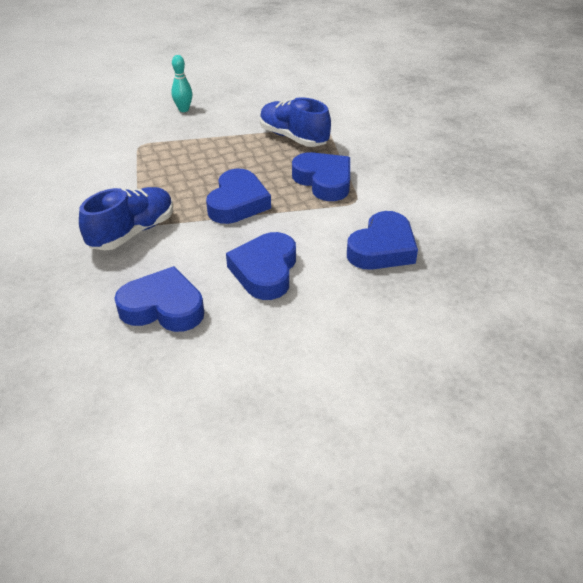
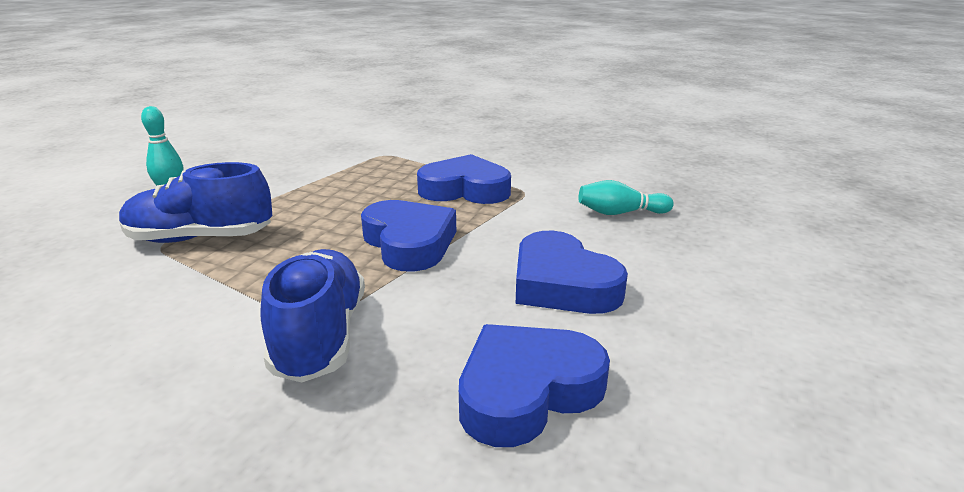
camera: 45 degrees left, 15 degrees down
blue shoe [260,97,331,147] -> blue shoe moved to [119,162,272,243]
blue heart [347,211,418,270] -> turquoise bowling pin [579,180,674,215]

